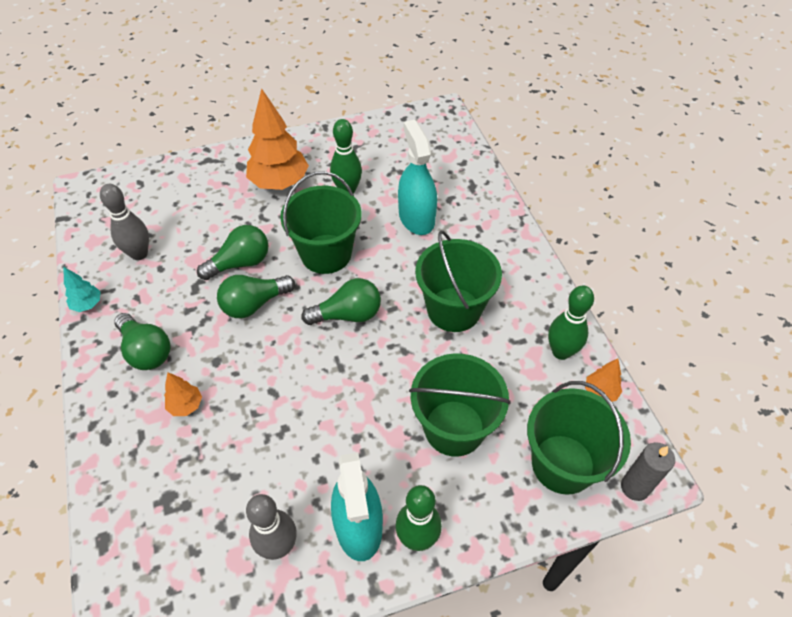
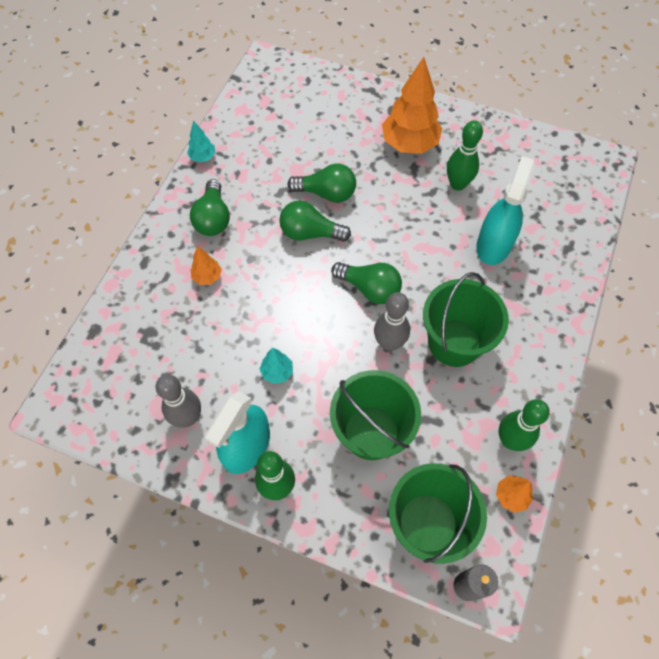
camera: 40 degrees right, 10 degrees up
grey bowling pin [100,184,149,260] -> grey bowling pin moved to [374,292,410,351]
green bucket [280,171,362,274] -> none
none -> turquoise tree [260,348,293,384]

